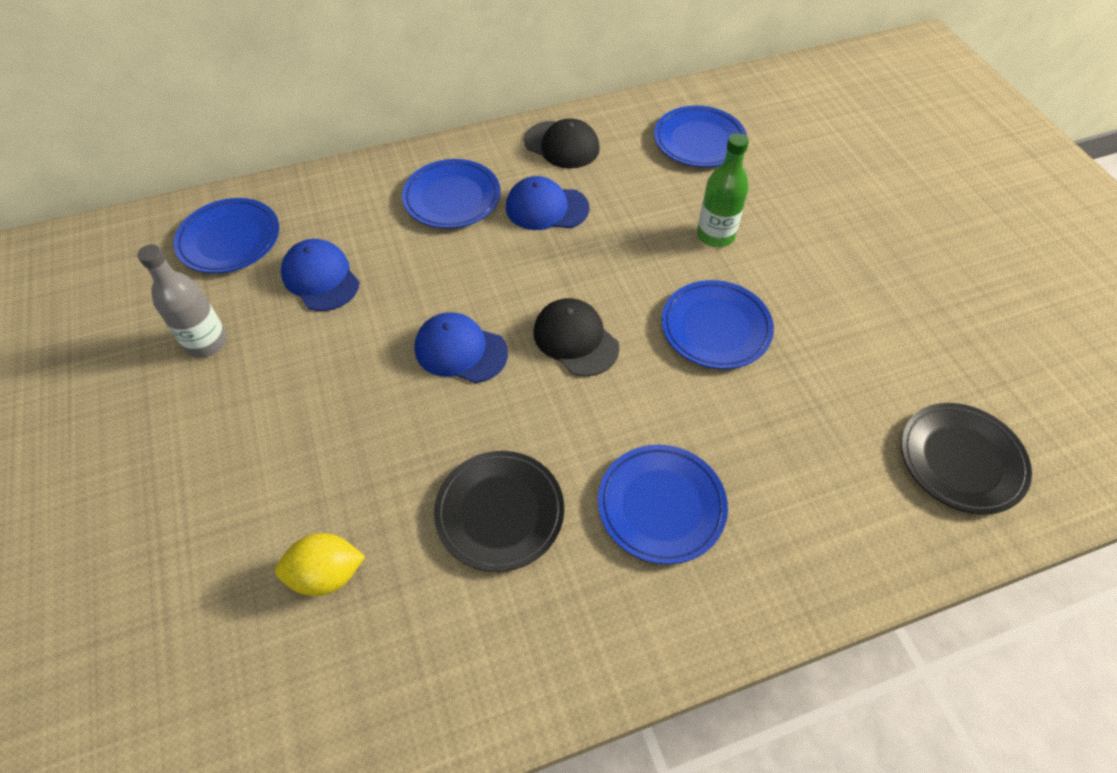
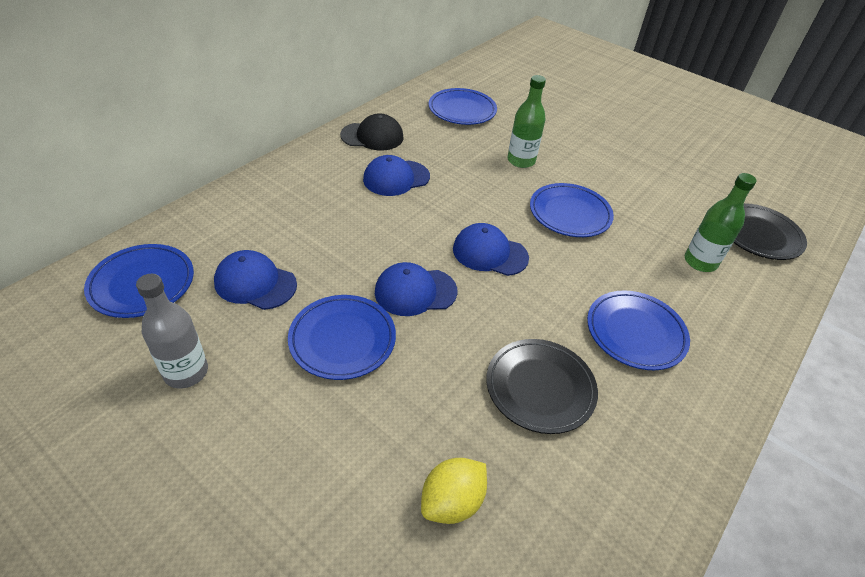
camera: 35 degrees left, 10 degrees down
blue plate [402,159,501,229] -> blue plate moved to [288,295,396,380]
black cap [534,298,619,376] -> blue cap [453,223,529,276]
none -> green bottle [685,173,757,272]

